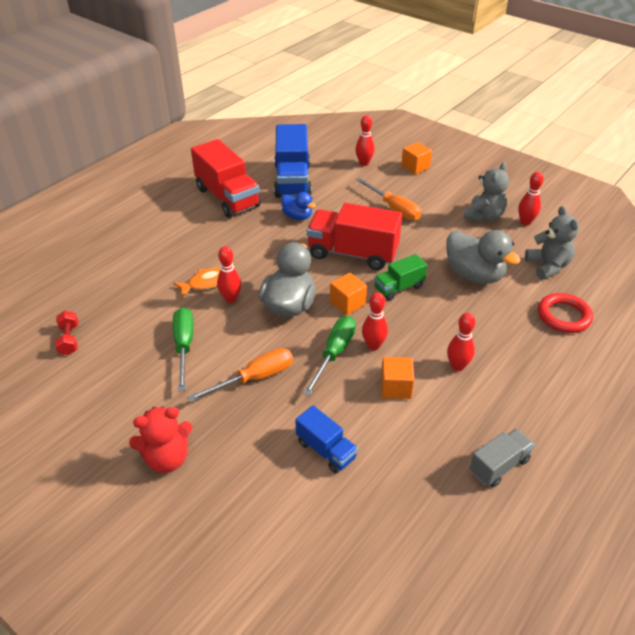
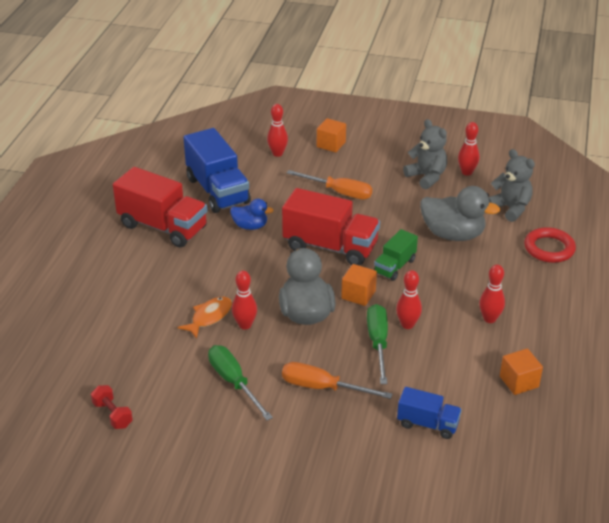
camera: 25 degrees left, 5 degrees down
red teddy bear [129,406,193,473] -> none
orange screwdriver [187,348,293,402] -> orange screwdriver turned 105 degrees counterclockwise [282,362,393,399]
red truck [307,203,402,270] -> red truck turned 150 degrees counterclockwise [282,188,380,266]
orange cube [381,357,414,399] -> orange cube moved to [500,349,543,395]
grey teddy bear [463,162,509,222] -> grey teddy bear turned 45 degrees counterclockwise [403,119,447,189]
grey truck [470,428,535,487] -> none

